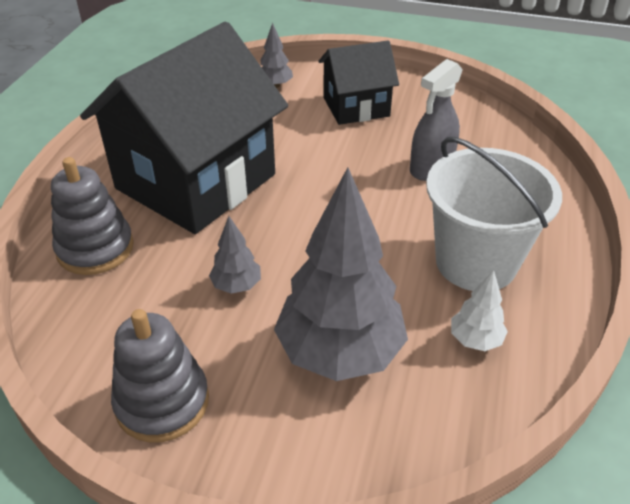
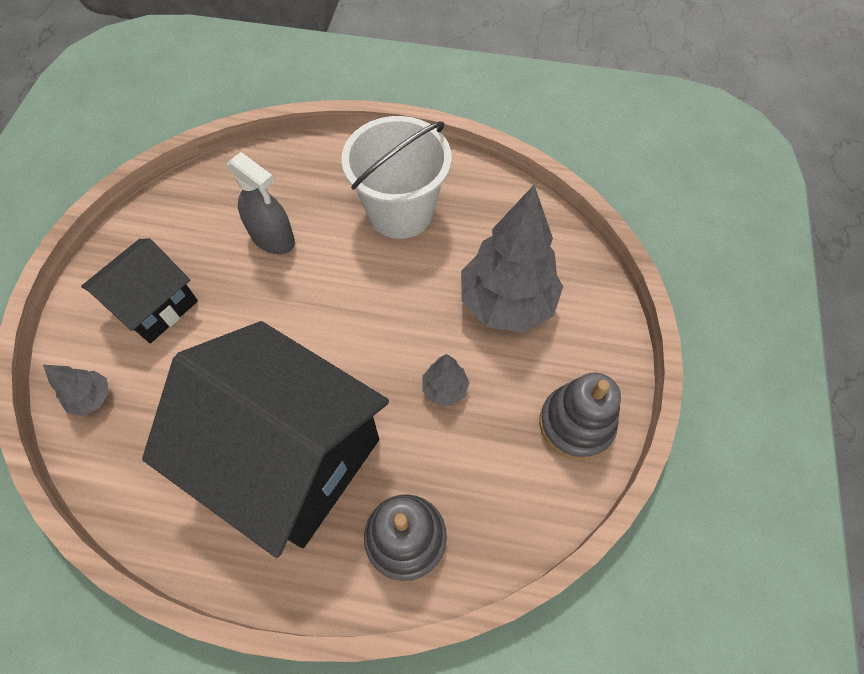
camera: 95 degrees left, 20 degrees up
black house [319,40,399,125] -> black house turned 60 degrees clockwise [81,239,198,343]
white tree [451,270,508,351] -> none

